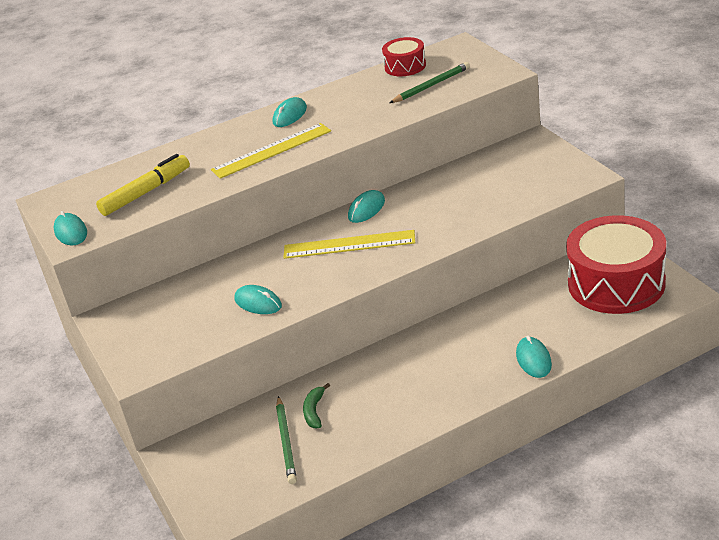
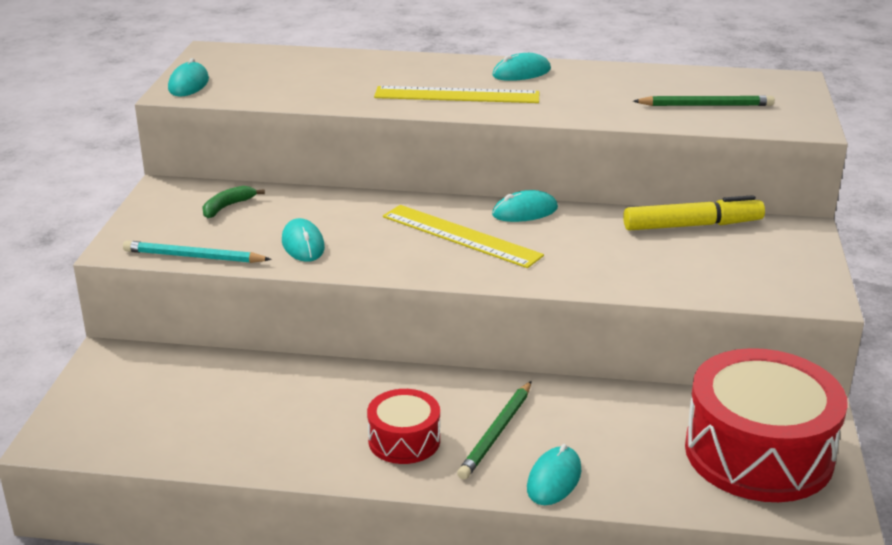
camera: 30 degrees right, 5 degrees down
yellow marker [96,154,190,216] -> yellow marker moved to [623,195,765,231]
green pencil [276,396,297,484] -> green pencil moved to [457,381,531,480]
green banana [303,383,330,428] -> green banana moved to [202,186,265,218]
red drum [382,37,426,76] -> red drum moved to [367,389,440,464]
none -> turquoise pencil [123,241,272,263]

